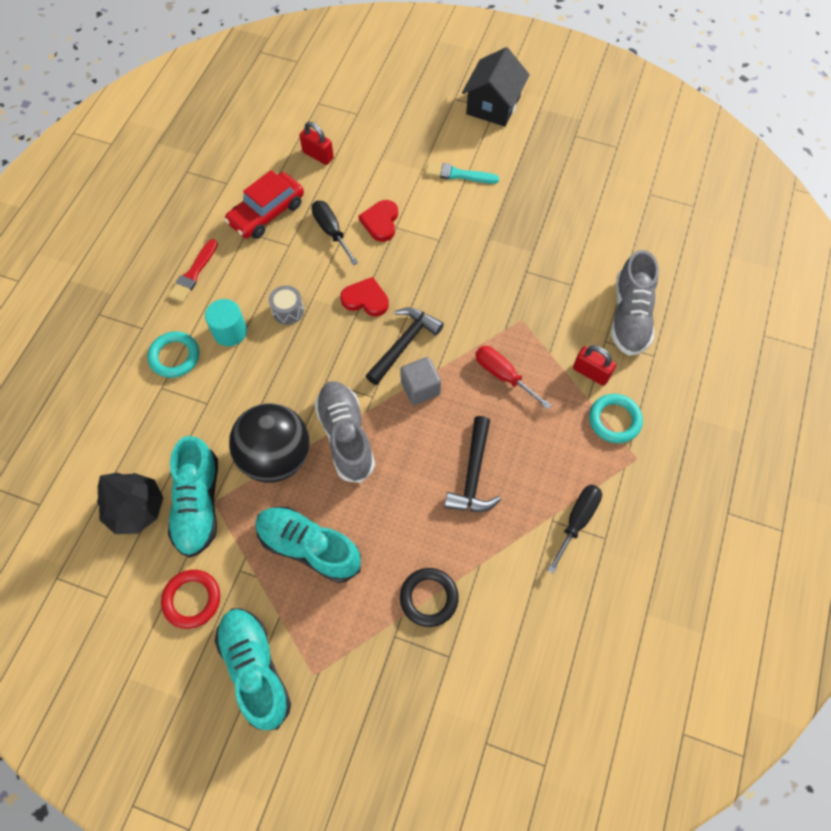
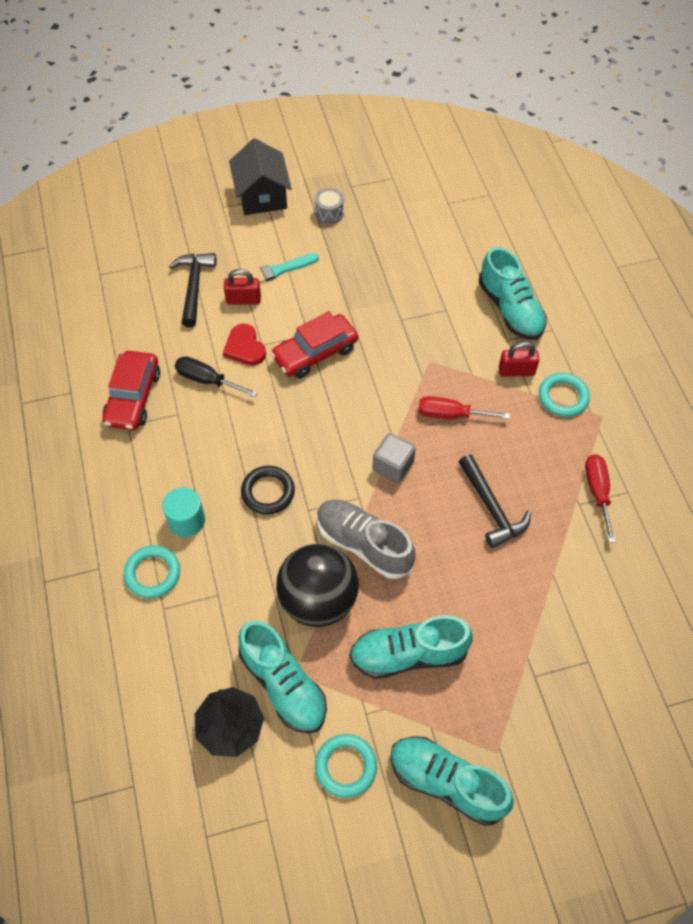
camera: 35 degrees left, 5 degrees down
red ring [161,570,220,629] -> turquoise ring [315,734,377,798]
red brush [168,239,218,303] -> none
grey drum [269,286,304,325] -> grey drum moved to [315,188,344,224]
red padlock [299,122,334,165] -> red padlock moved to [224,269,261,305]
red heart [340,277,389,316] -> none
black hammer [366,307,444,385] -> black hammer moved to [169,253,216,327]
black ring [400,568,459,627] -> black ring moved to [241,466,295,515]
black screwdriver [548,485,602,574] -> red screwdriver [585,454,615,543]
grey shoe [611,250,659,356] -> turquoise shoe [479,247,547,340]
none -> red car [271,311,358,378]

